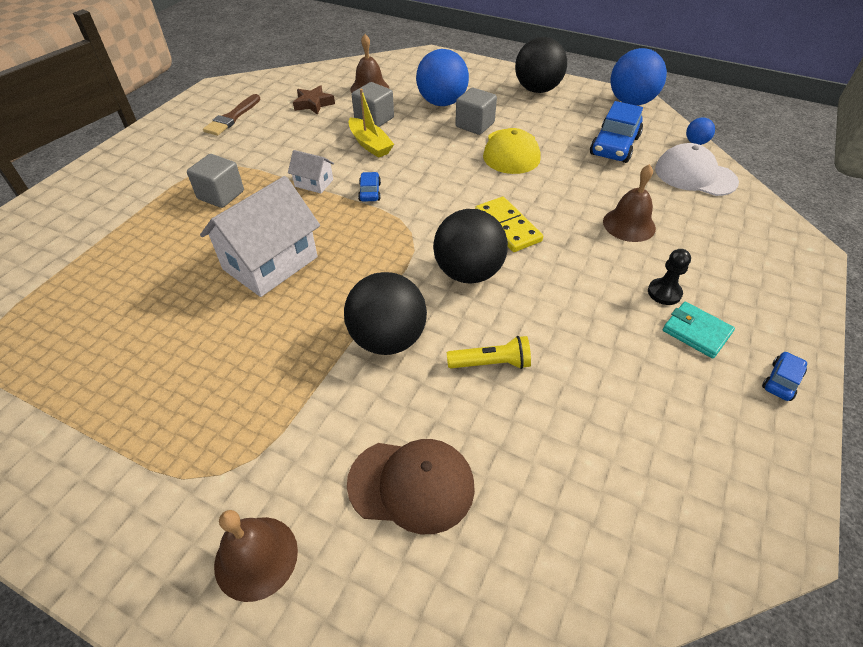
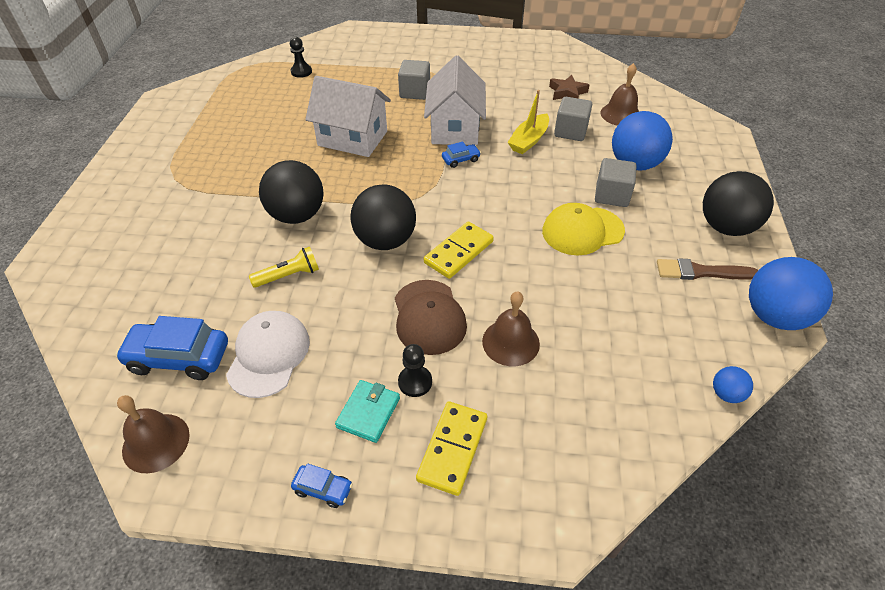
camera: 70 degrees right, 0 degrees up
brown brush [203,94,261,136] -> brown brush moved to [657,258,758,280]
brown bell [214,510,298,602] -> brown bell moved to [117,395,190,473]
white house [288,150,334,193] -> white house [424,56,486,145], size x2.09
brown cap [347,439,475,534] -> brown cap moved to [395,280,467,355]
yellow flashlight [447,336,531,369] -> yellow flashlight turned 90 degrees counterclockwise [249,247,319,288]
blue car [590,101,643,163] -> blue car moved to [115,316,228,380]
white cap [655,143,739,196] -> white cap moved to [226,311,310,398]
none -> black pawn [290,37,312,78]
none -> yellow domino [416,401,487,496]

